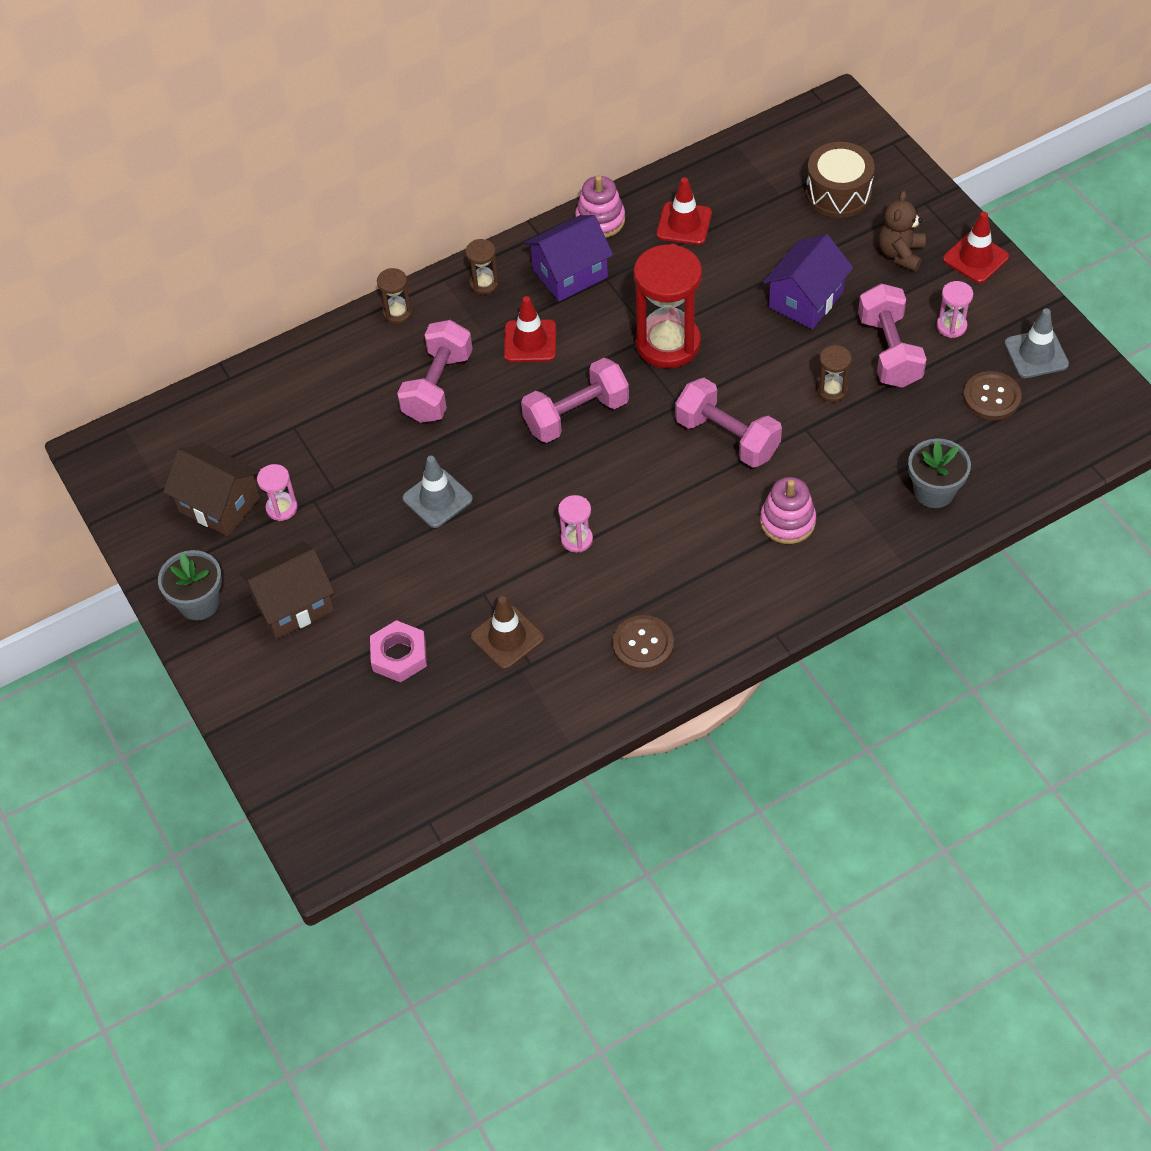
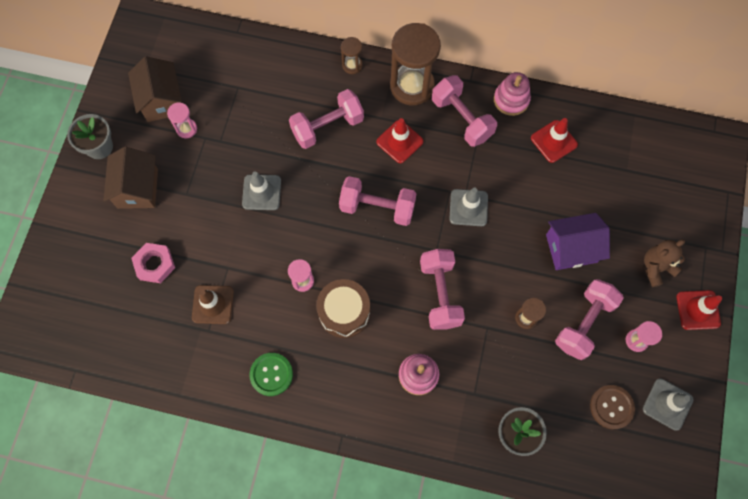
camera: 40 degrees right, 15 degrees up
brown house [239,542,335,639] -> brown house turned 75 degrees clockwise [103,147,158,209]
brown hourglass [465,239,499,295] -> brown hourglass [390,23,441,105], size x2.16
purple house [524,215,613,301] -> pink dumbbell [432,75,497,147]
brown button [613,615,674,671] -> green button [250,353,293,396]
red hourglass [634,244,702,368] -> grey traffic cone [450,188,488,226]
brown drum [806,142,875,218] -> brown drum moved to [316,279,370,338]

